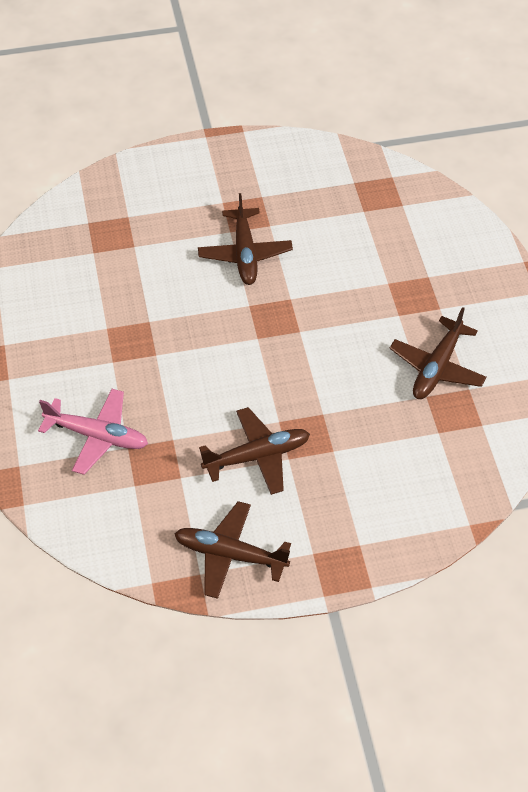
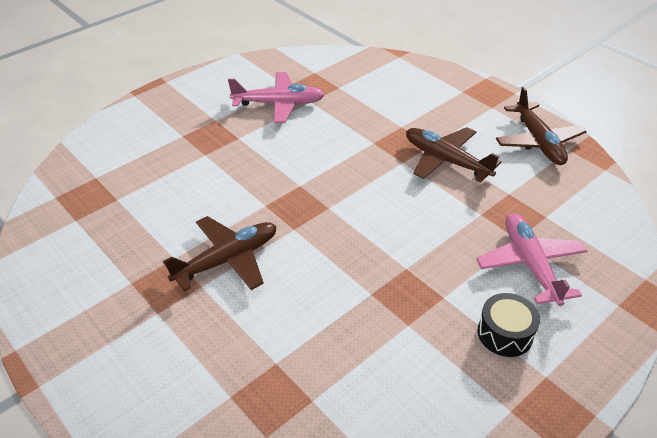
camera: 120 degrees left, 10 degrees down
brown plane [389,307,487,399] -> pink plane [228,72,325,123]
none -> black drum [478,293,540,357]

